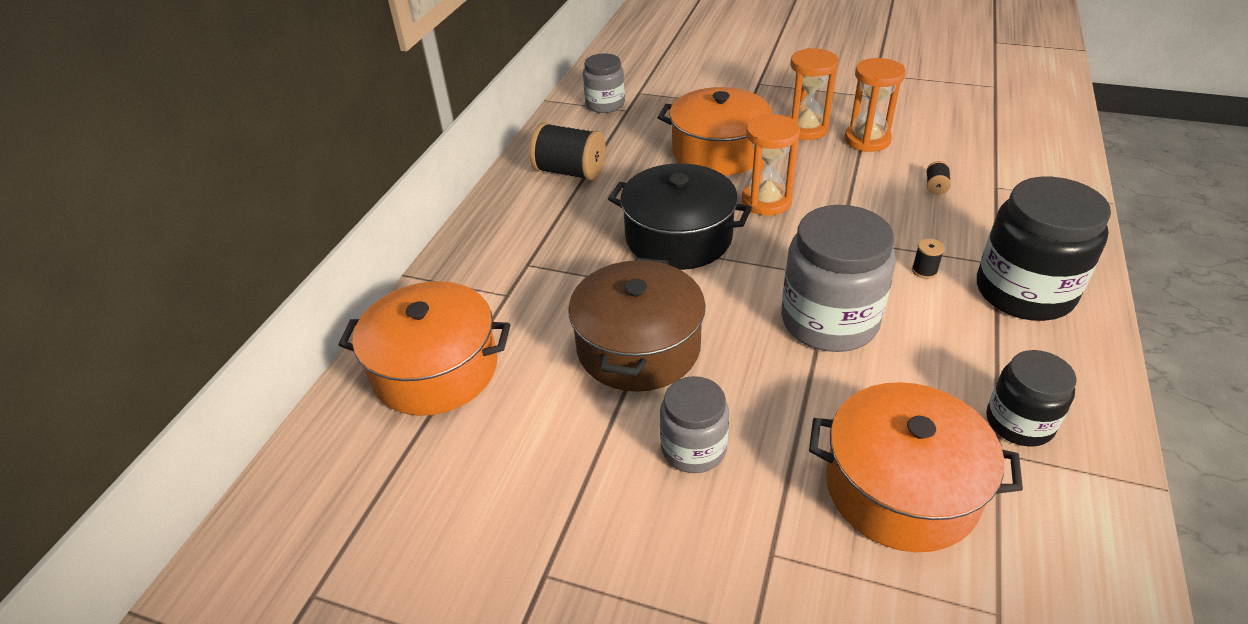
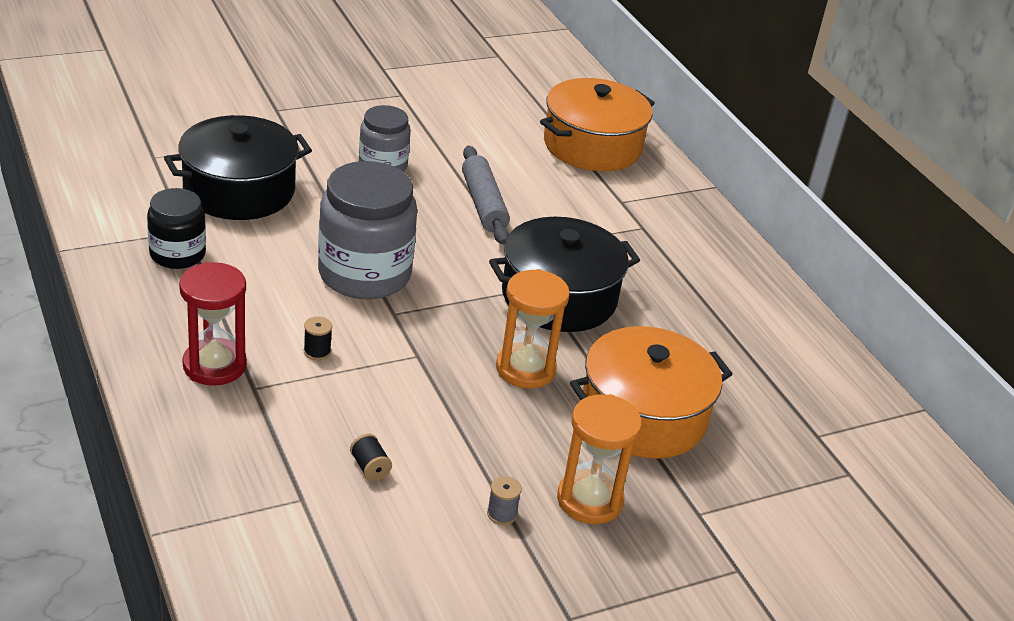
camera: 130 degrees right, 5 degrees down
black spool [529,122,606,181] -> none
brown pot [568,257,706,392] -> grey rolling pin [462,146,510,245]
grey jar [583,53,625,113] -> none
orange pot [809,382,1023,552] -> black pot [164,115,312,220]
orange hourglass [845,58,906,152] -> grey spool [487,476,522,525]
black jar [977,177,1111,321] -> red hourglass [179,262,247,386]

